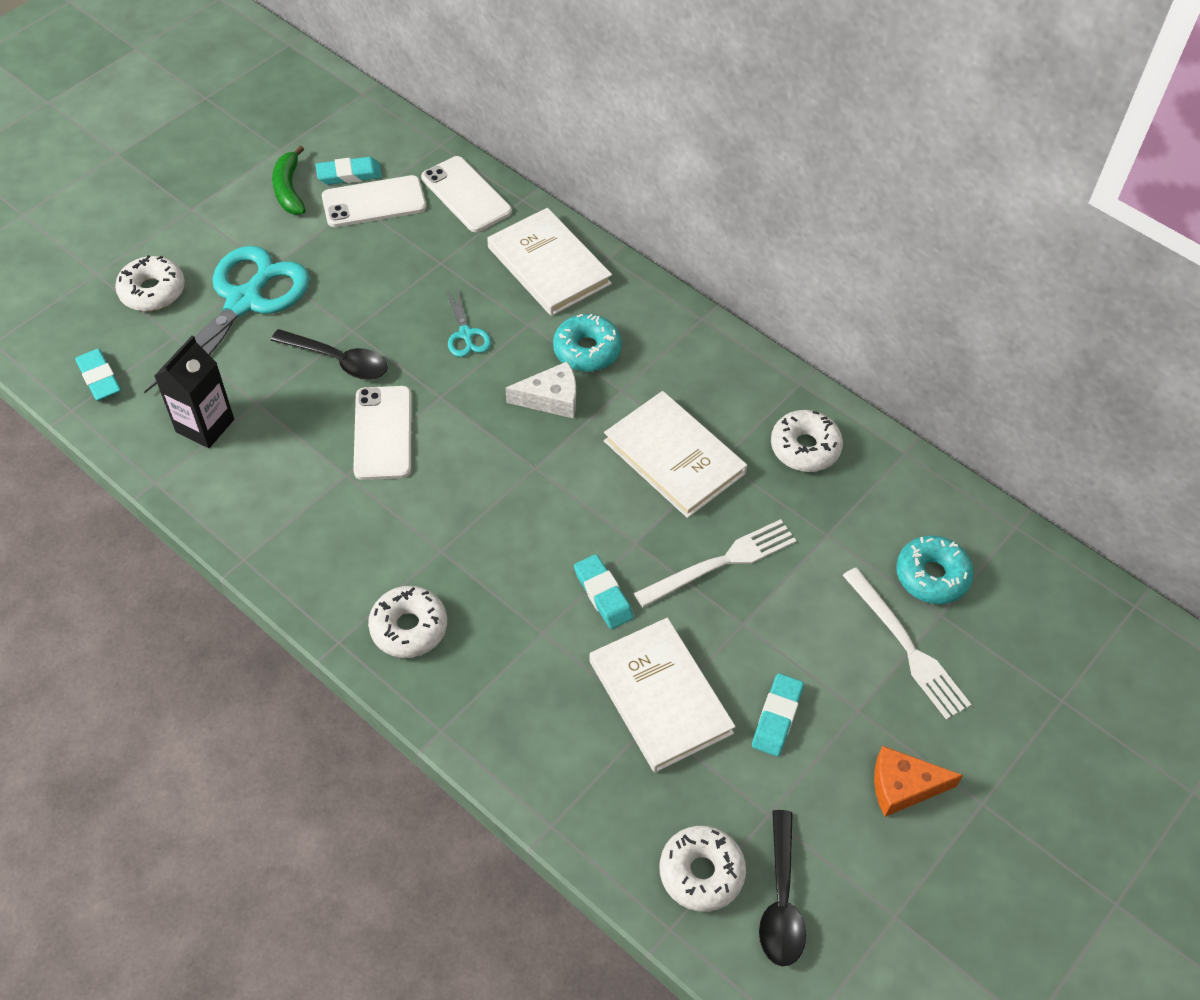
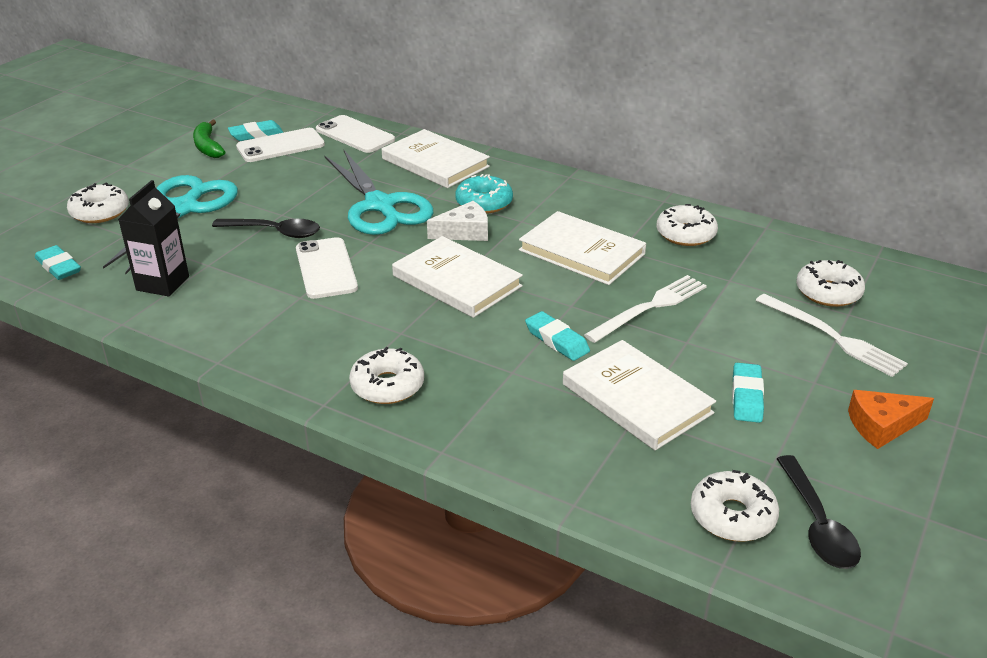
camera: 10 degrees left, 20 degrees down
turquoise scissors [446,289,491,357] -> turquoise scissors [325,150,433,235], size x2.30
turquoise donut [896,535,974,604] -> white donut [796,260,865,307]
none -> white book [392,236,523,318]

